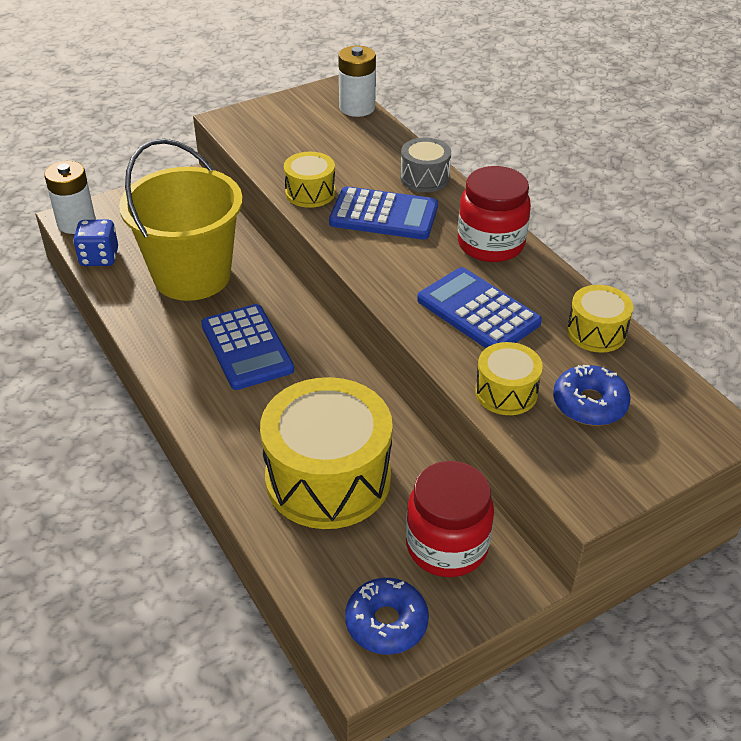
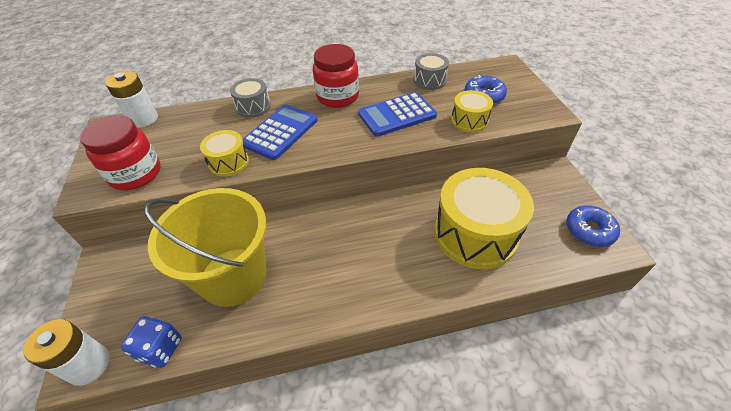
camera: 70 degrees left, 5 degrees up
blue calculator [201,304,294,390] -> none
red jar [406,461,494,577] -> red jar moved to [80,115,160,190]
yellow drum [567,285,633,353] -> grey drum [414,53,449,90]

